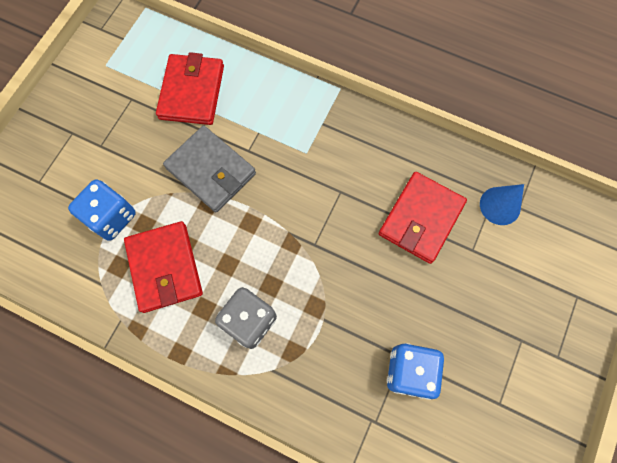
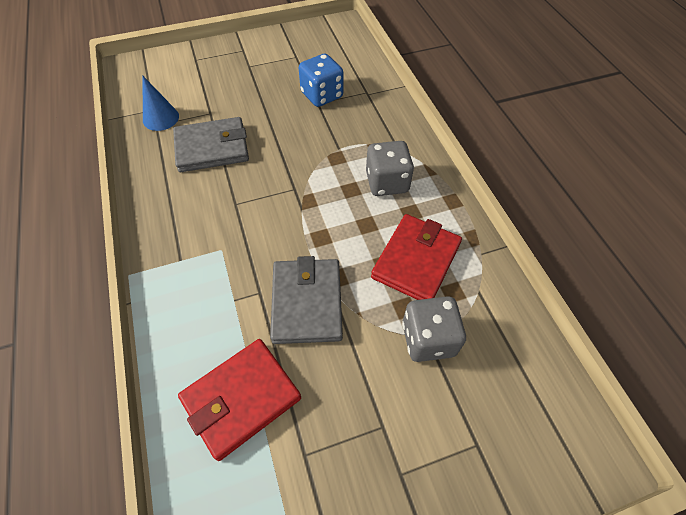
camera: 135 degrees left, 15 degrees down
blue dice [68,179,136,240] -> grey dice [402,296,466,362]
red wallet [379,172,467,264] -> grey wallet [173,117,249,172]

